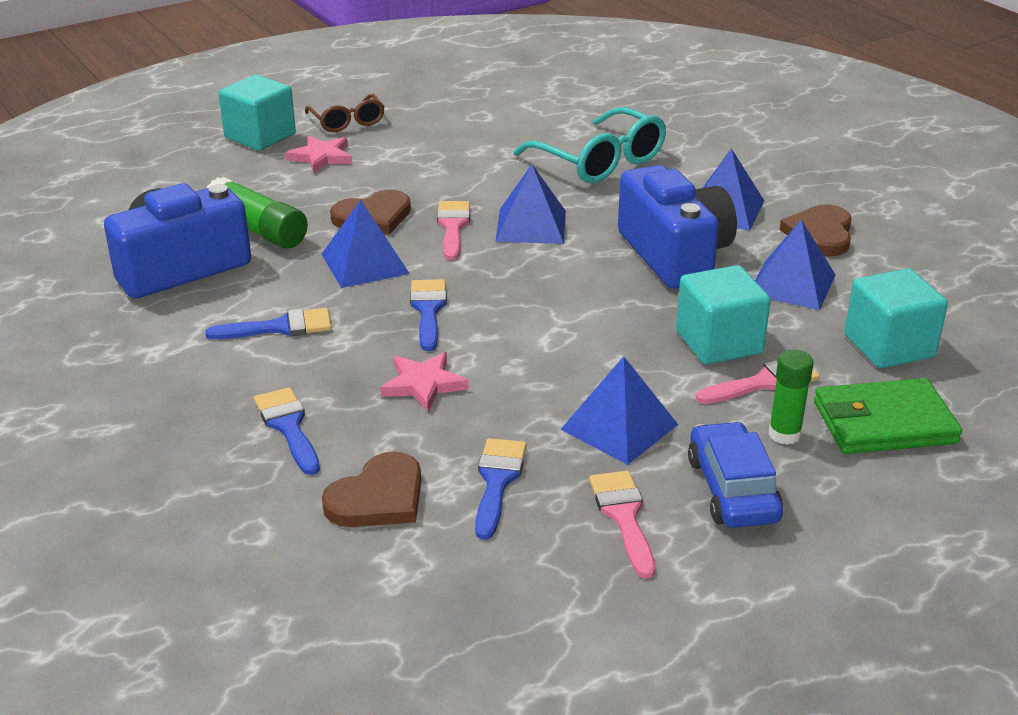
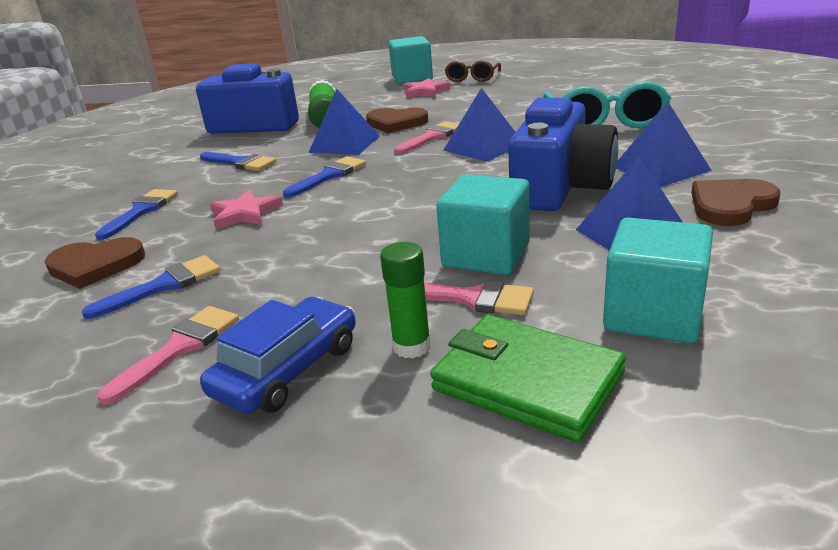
camera: 45 degrees right, 5 degrees down
blue pyramid [560,356,678,465] -> none

